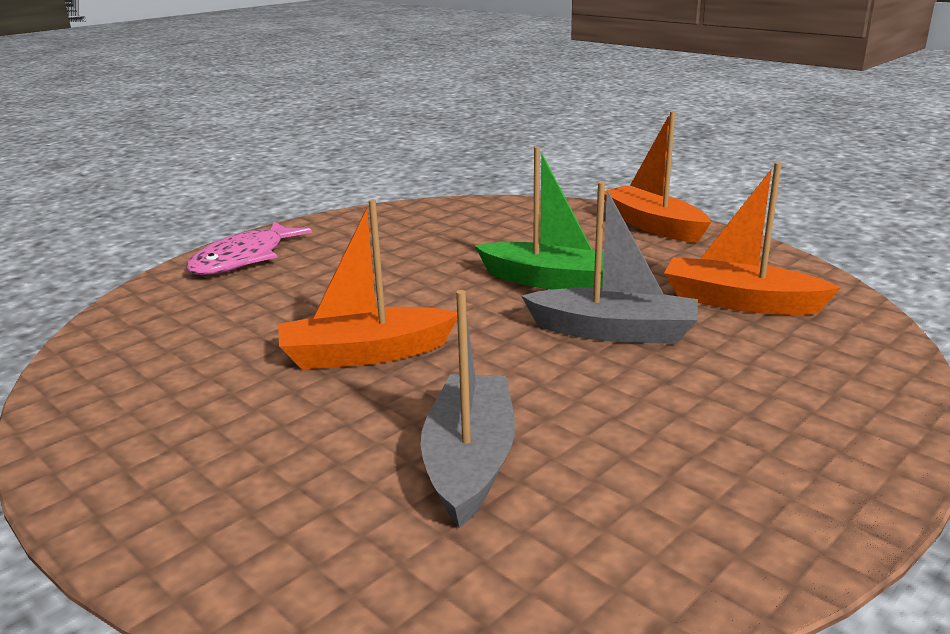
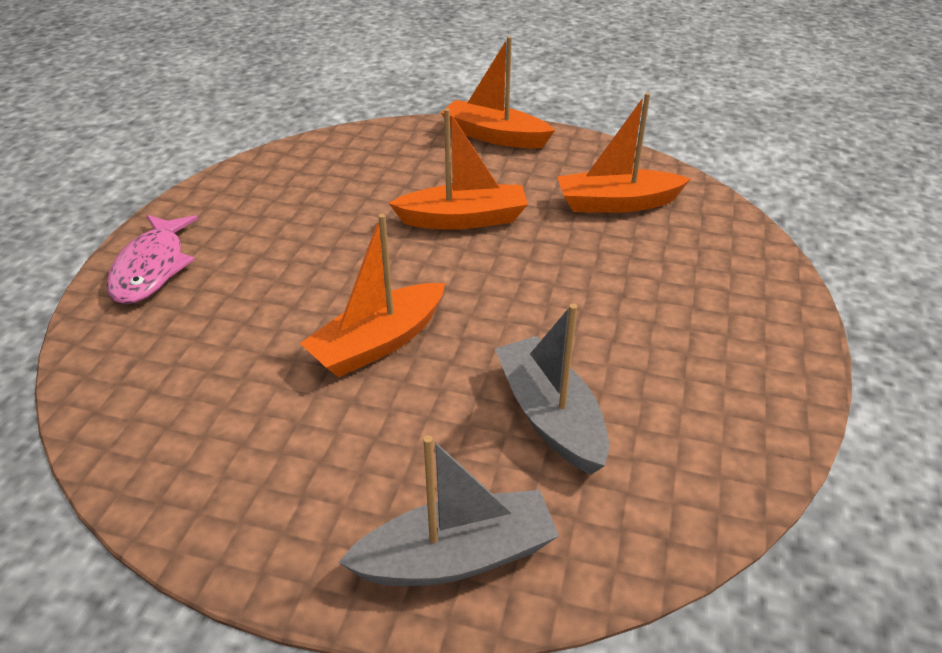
camera: 30 degrees left, 15 degrees up
green boat [474,147,604,290] -> orange boat [389,108,528,230]
grey boat [521,182,698,344] -> grey boat moved to [338,435,559,586]

